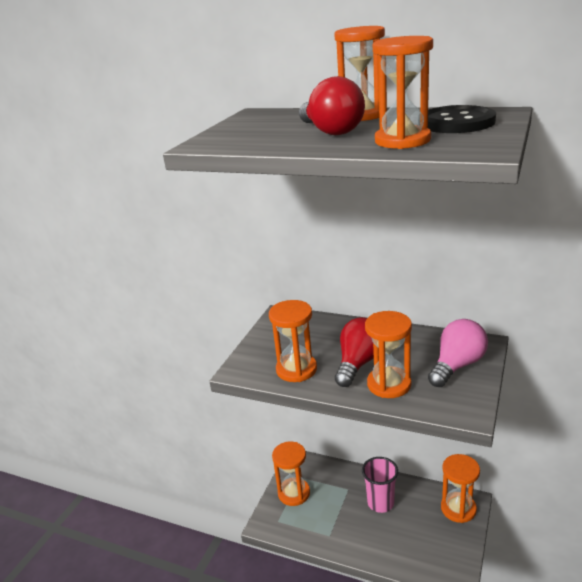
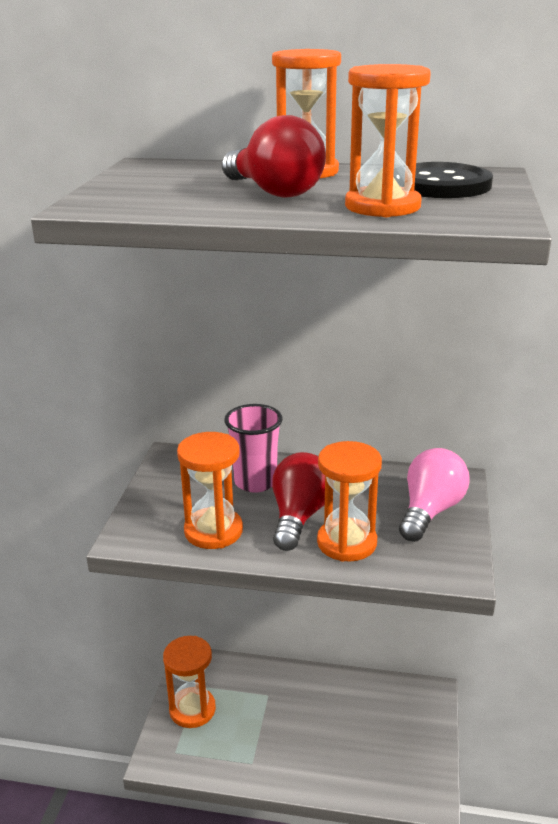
camera: 15 degrees left, 0 degrees up
pink cup [362,457,398,513] -> pink cup moved to [224,404,283,493]
orange hourglass [441,454,480,523] -> none

